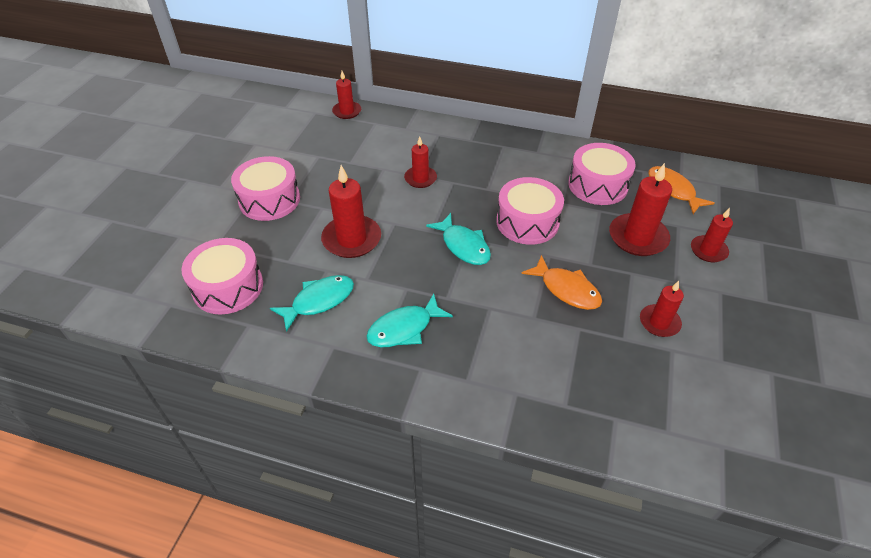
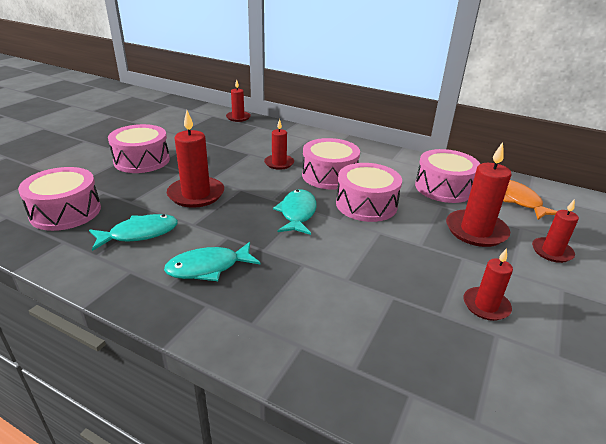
camera: 10 degrees right, 15 degrees down
turquoise fish [426,213,491,265] -> turquoise fish turned 150 degrees counterclockwise [273,189,317,235]
orange fish [521,255,602,310] -> none
none -> pink drum [302,138,360,190]

